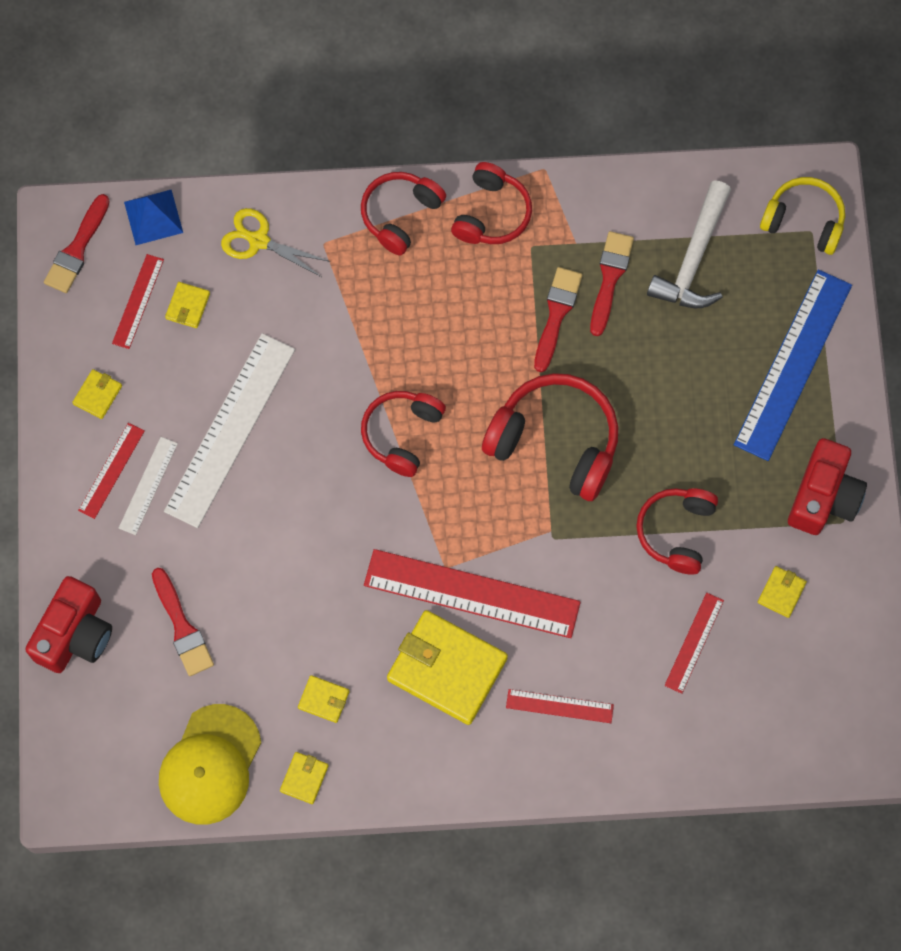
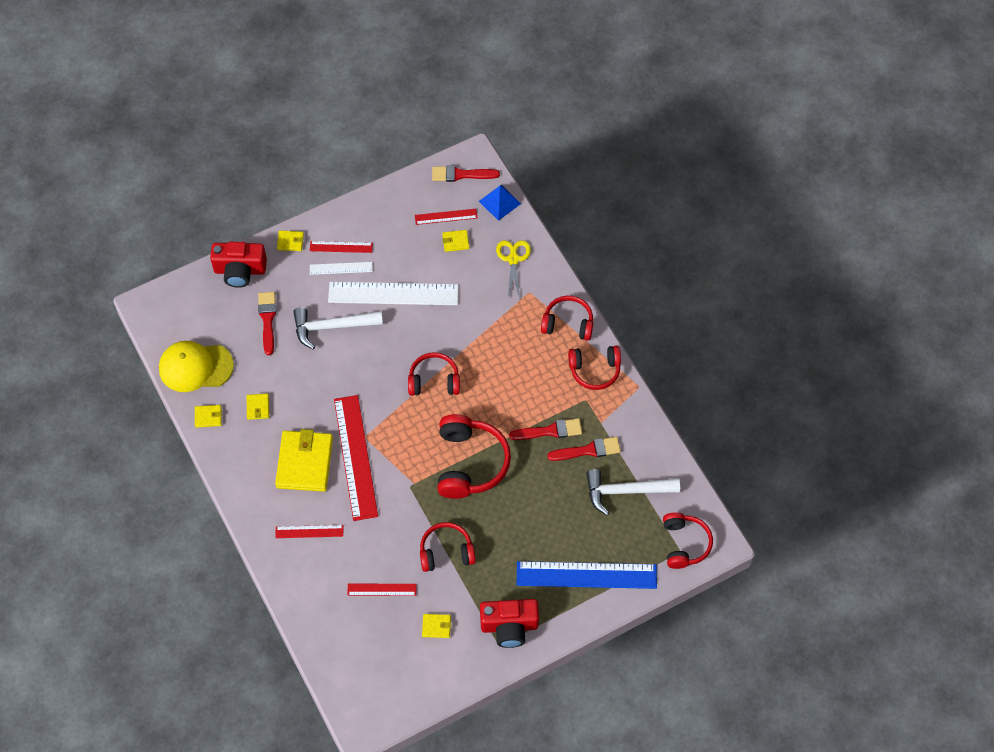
camera: 65 degrees right, 10 degrees down
yellow wallet [72,369,122,419] -> yellow wallet moved to [277,231,304,251]
red brush [152,568,214,676] -> red brush turned 135 degrees clockwise [258,292,276,355]
red ruler [506,689,614,723] -> red ruler turned 75 degrees counterclockwise [275,525,343,538]
yellow headphones [760,177,845,255] -> red headphones [663,512,713,569]
none -> white hammer [293,307,383,349]

